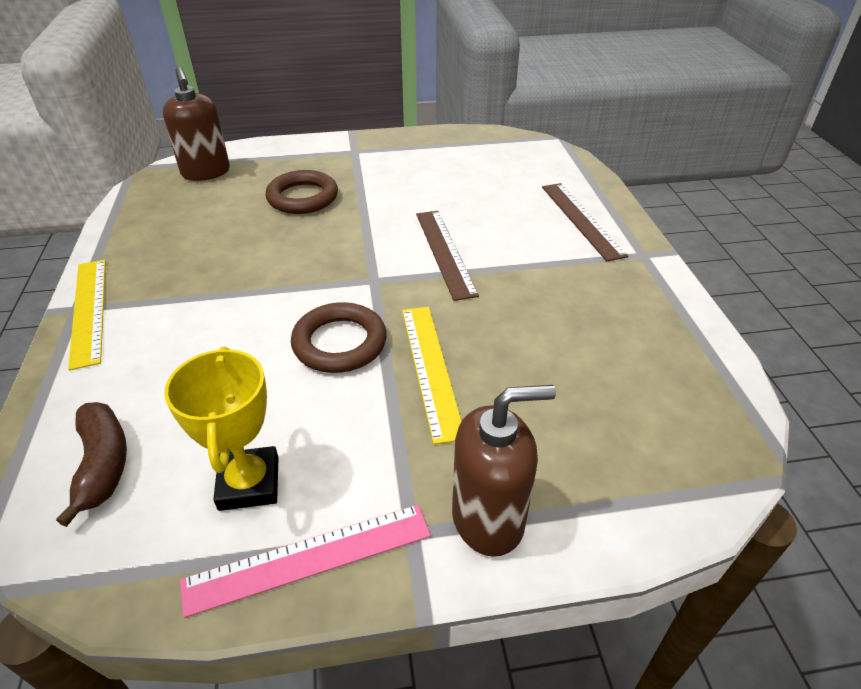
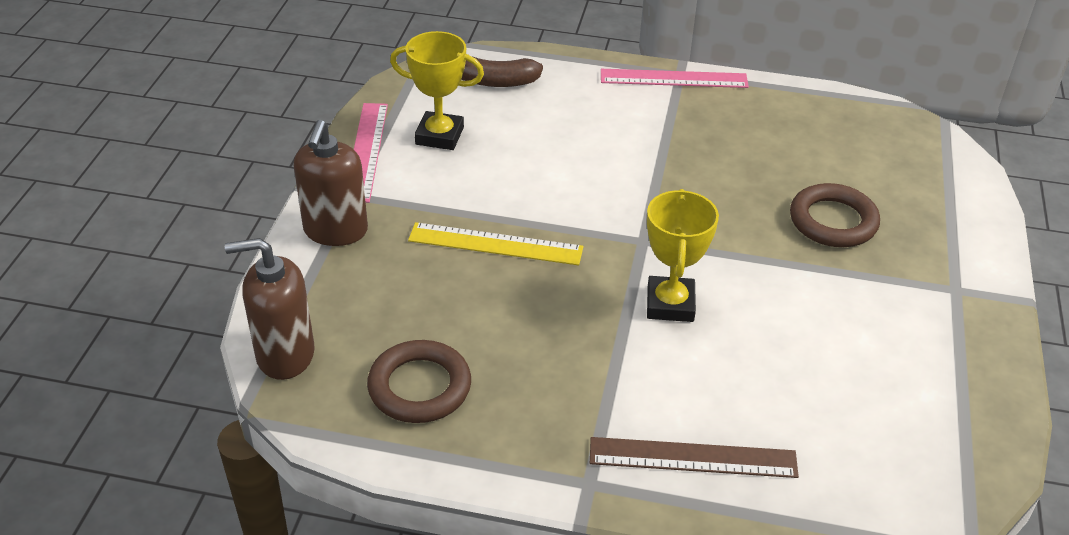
camera: 110 degrees right, 0 degrees up
yellow ruler [68,260,106,370] -> pink ruler [601,69,749,88]
brown soap dispenser [163,67,230,181] -> brown soap dispenser moved to [225,238,314,380]
brown ring [291,302,387,373] -> brown ring moved to [367,340,471,423]
brown ruler [416,211,479,301] -> yellow trophy [647,189,719,322]

